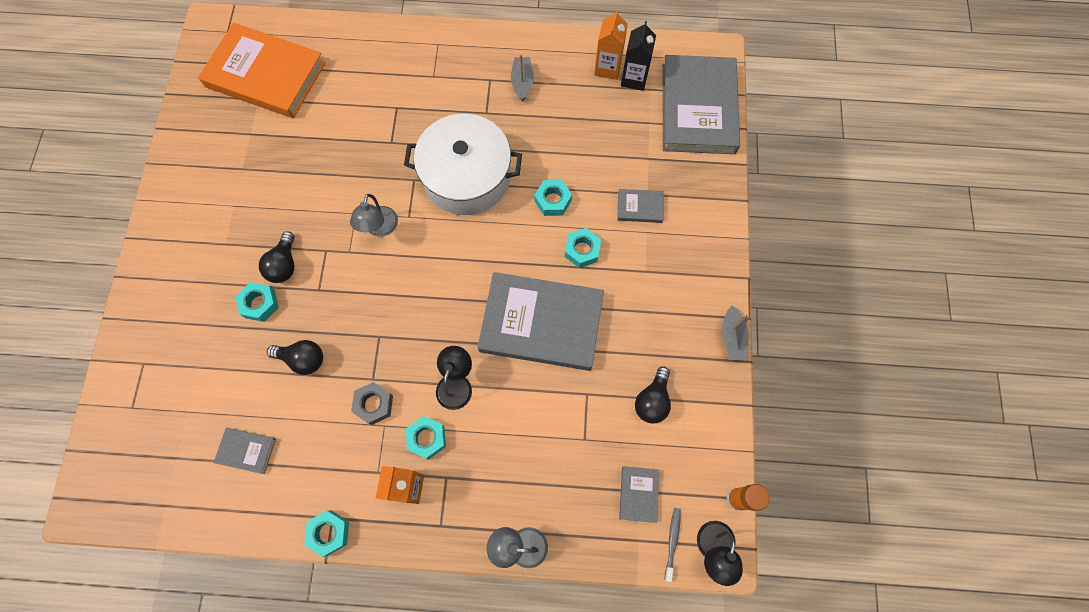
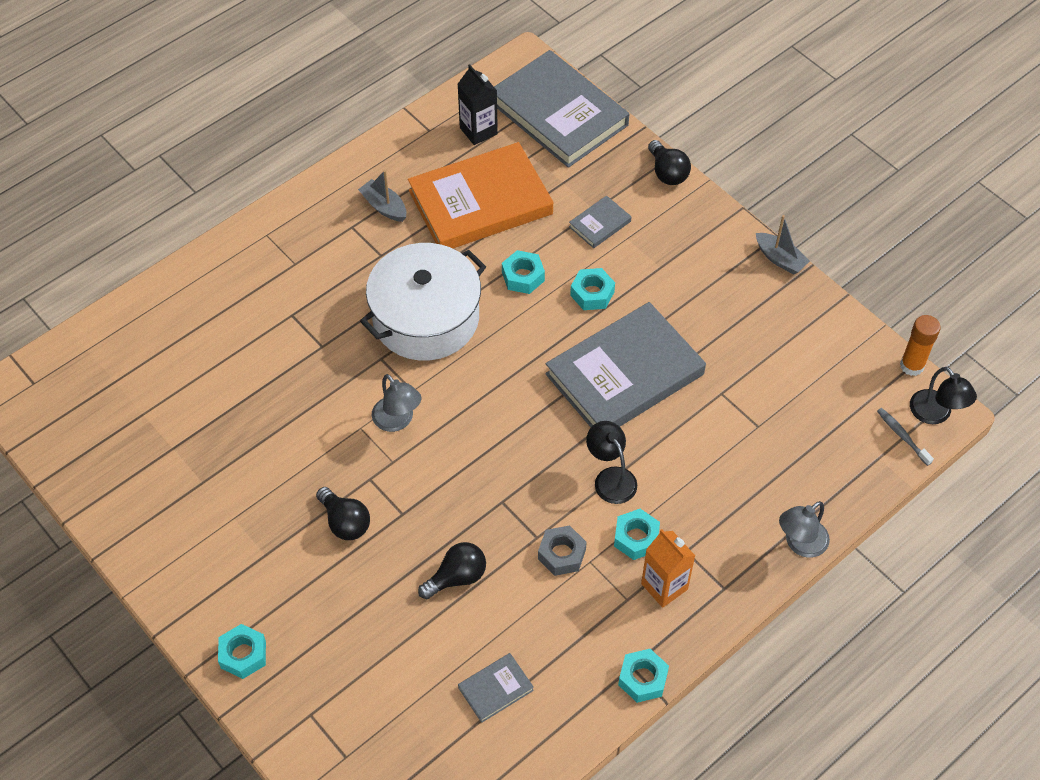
camera: 45 degrees left, 15 degrees down
orange book [198,23,326,118] -> orange book moved to [408,142,553,248]
turquoise nut [235,282,279,322] -> turquoise nut moved to [218,624,266,679]
orange carton [594,10,628,80] -> none
grey book [619,466,659,523] -> none
black light bulb [635,366,671,424] -> black light bulb moved to [648,140,691,185]

